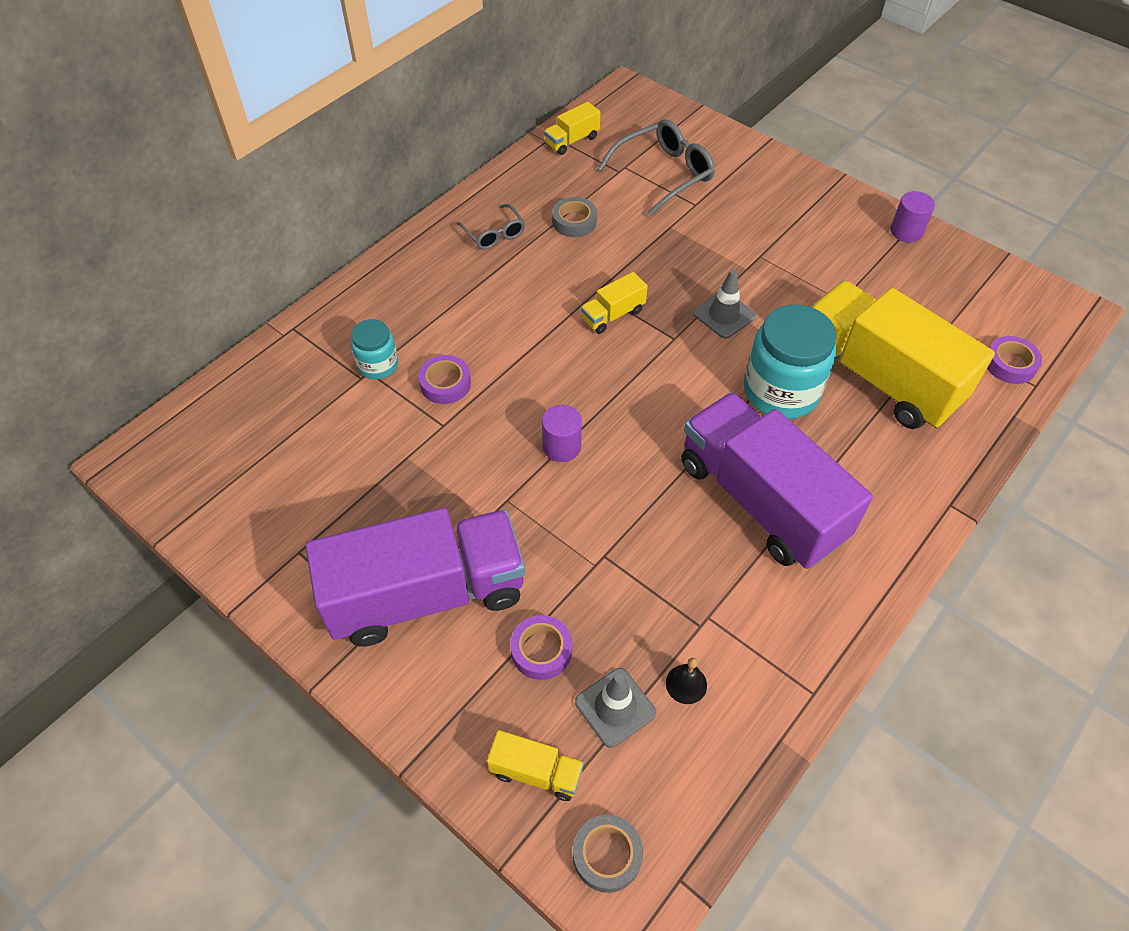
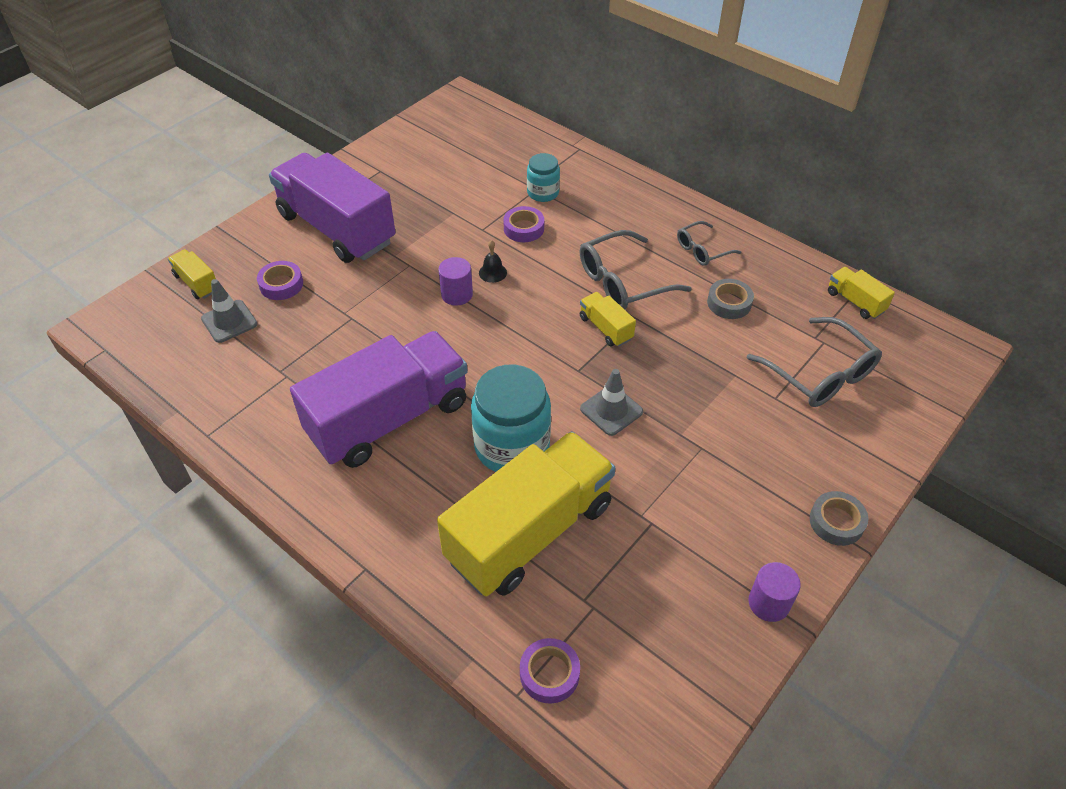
camera: 90 degrees right, 5 degrees down
purple truck [305,508,525,646] -> purple truck turned 150 degrees clockwise [269,153,396,263]
yellow truck [487,730,584,801] -> yellow truck turned 120 degrees clockwise [168,249,216,299]
grey tape [573,815,643,893] -> grey tape moved to [809,491,868,546]
black bell [666,658,707,704] -> black bell moved to [479,240,507,283]
none -> grey glasses [580,230,692,310]

